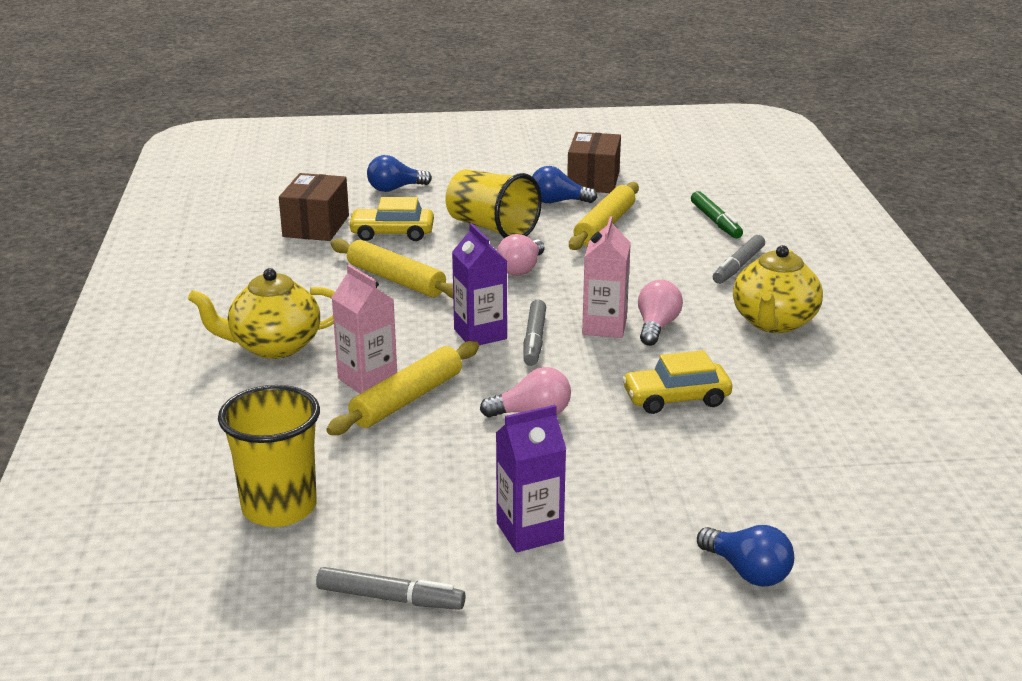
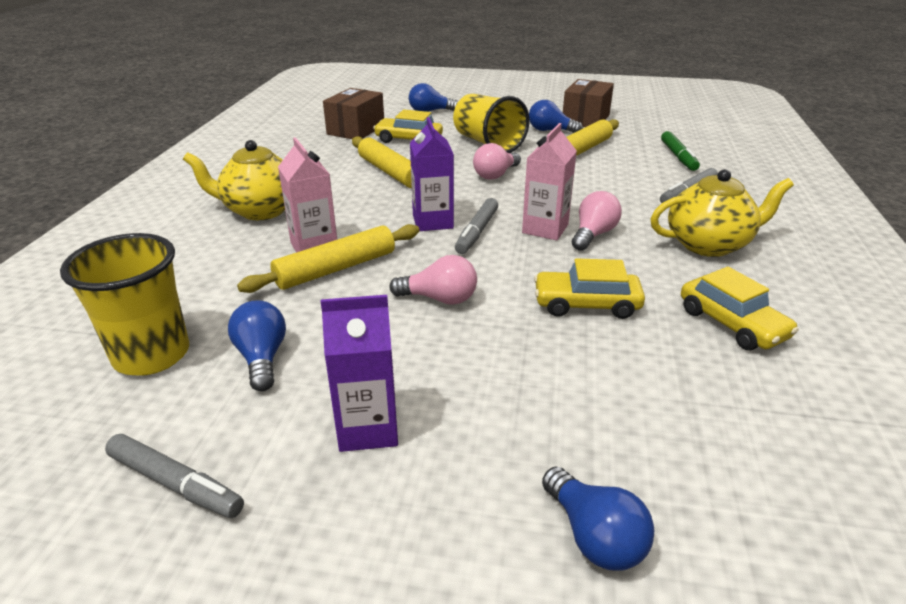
camera: 15 degrees right, 5 degrees up
yellow teapot [733,245,823,333] -> yellow teapot turned 135 degrees counterclockwise [651,169,794,257]
none -> blue light bulb [228,300,286,391]
none -> yellow car [681,267,799,350]

